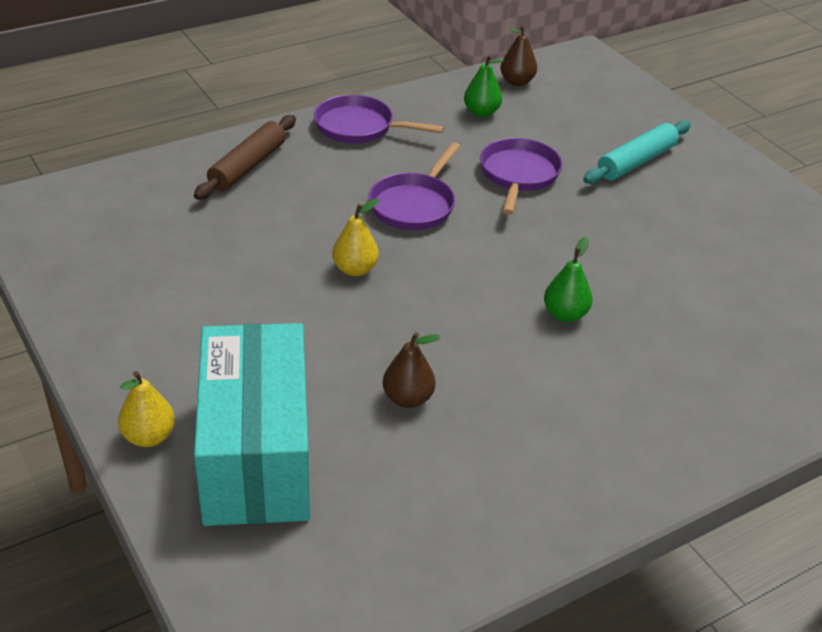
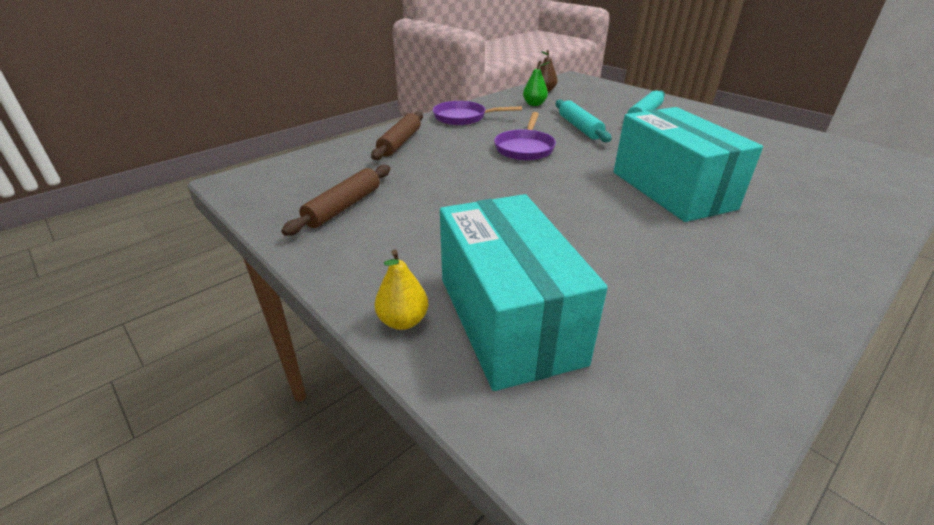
camera: 10 degrees left, 5 degrees down
yellow pear [332,198,379,276] -> none
brown pear [383,332,440,408] -> none
purple pan [480,138,562,215] -> turquoise rolling pin [556,99,612,142]
green pear [544,237,593,322] -> turquoise box [614,107,763,222]
none -> brown rolling pin [282,165,390,236]

